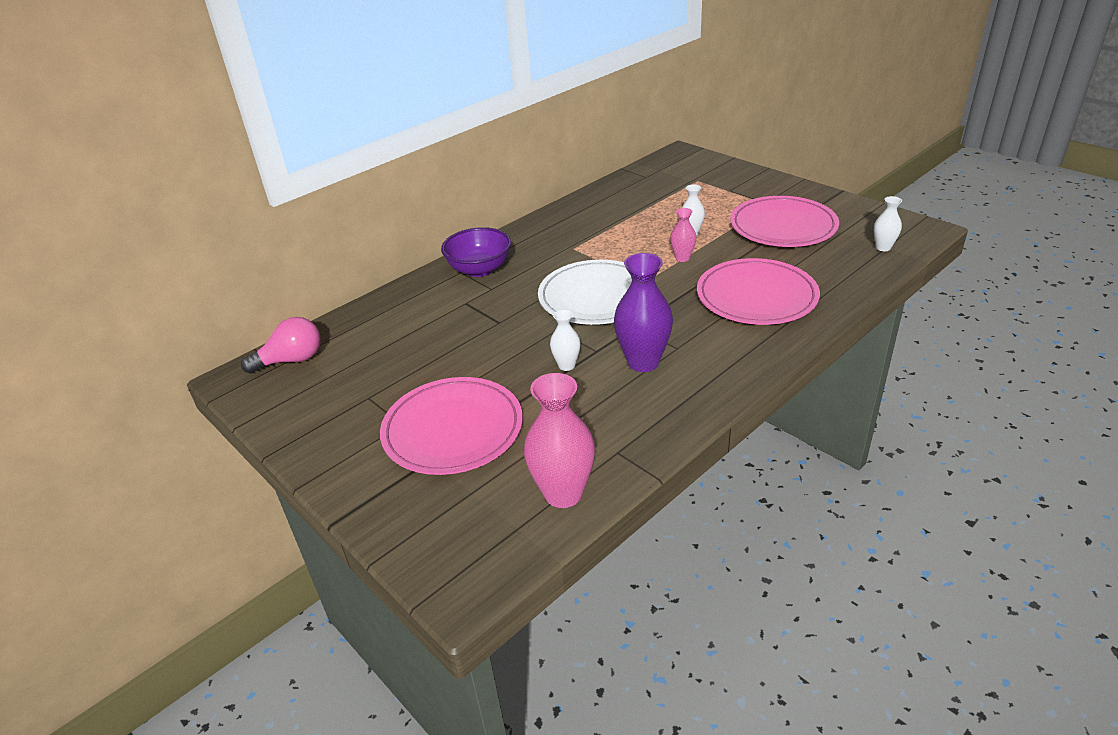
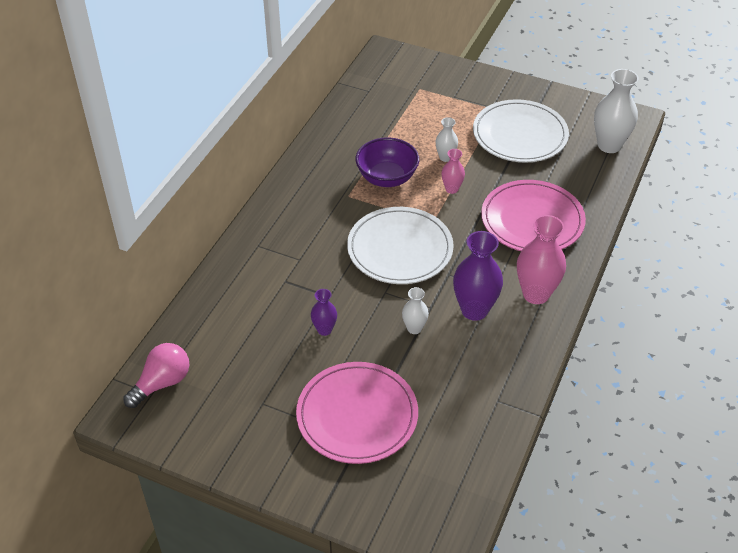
camera: 25 degrees left, 10 degrees up
purple bowl [441,227,511,277] -> purple bowl moved to [356,138,419,187]
pink vase [524,373,595,508] -> pink vase moved to [517,215,566,304]
pink plate [730,196,839,247] -> white plate [473,99,569,163]
white vase [874,196,902,251] -> white vase [594,69,639,153], size x1.87
none -> purple vase [311,289,337,336]

